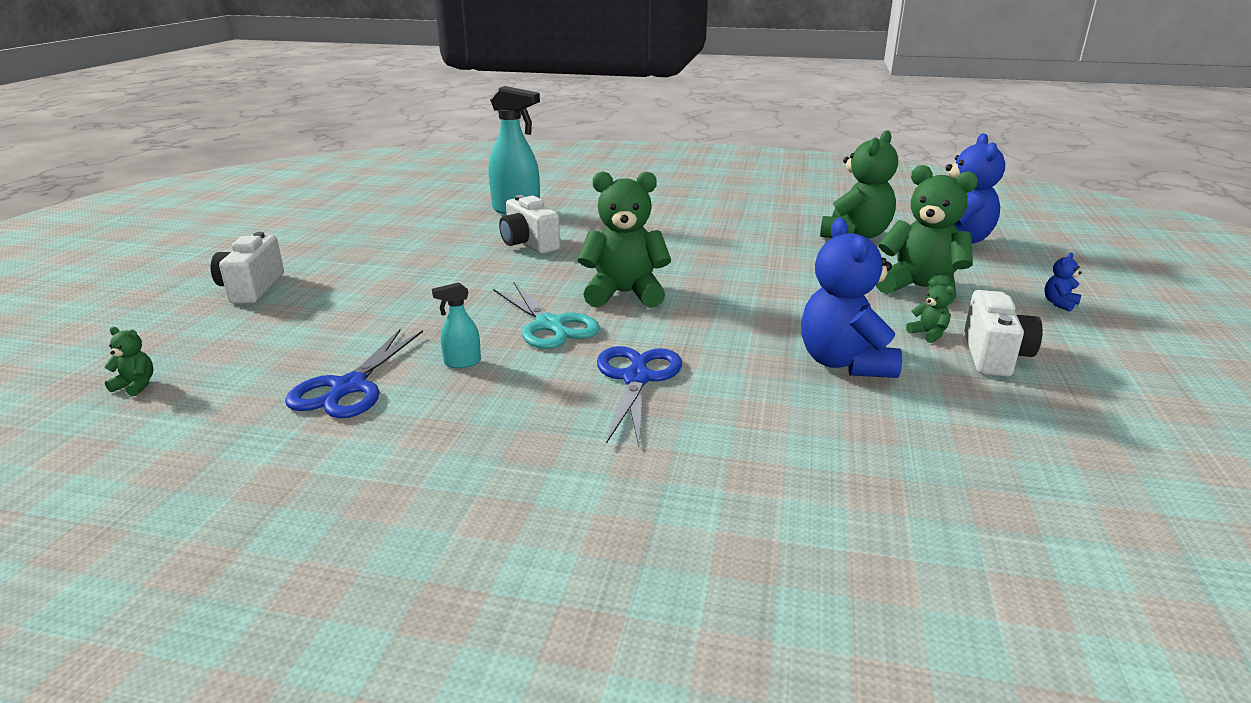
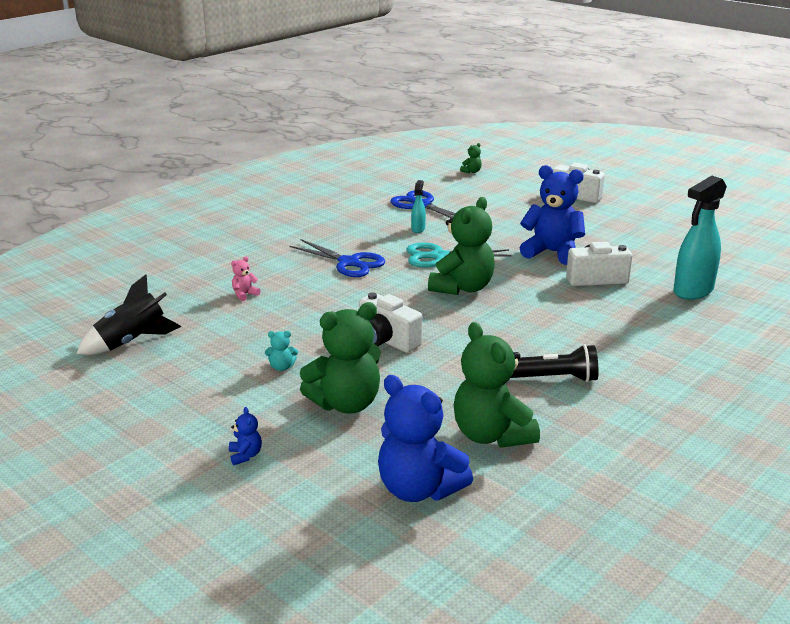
camera: 120 degrees right, 0 degrees up
blue teddy bear [801,218,902,378] -> blue teddy bear moved to [520,165,585,265]
green teddy bear [906,279,955,343] -> turquoise teddy bear [265,331,298,371]
white camera [964,290,1043,377] -> white camera moved to [359,293,422,353]
none -> black rocket [77,274,182,355]
none -> pink teddy bear [231,256,261,301]
none -> black flashlight [511,344,598,382]

